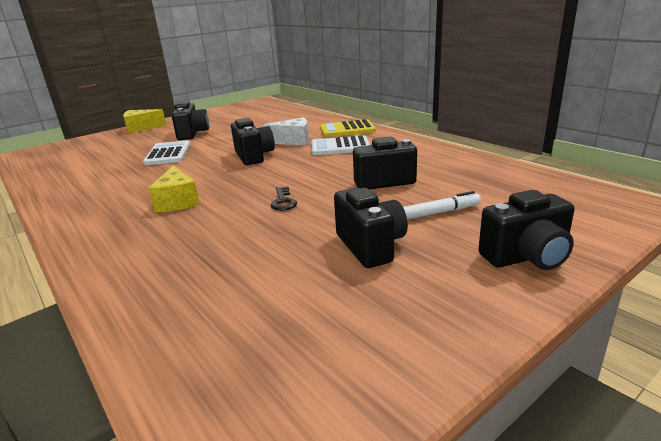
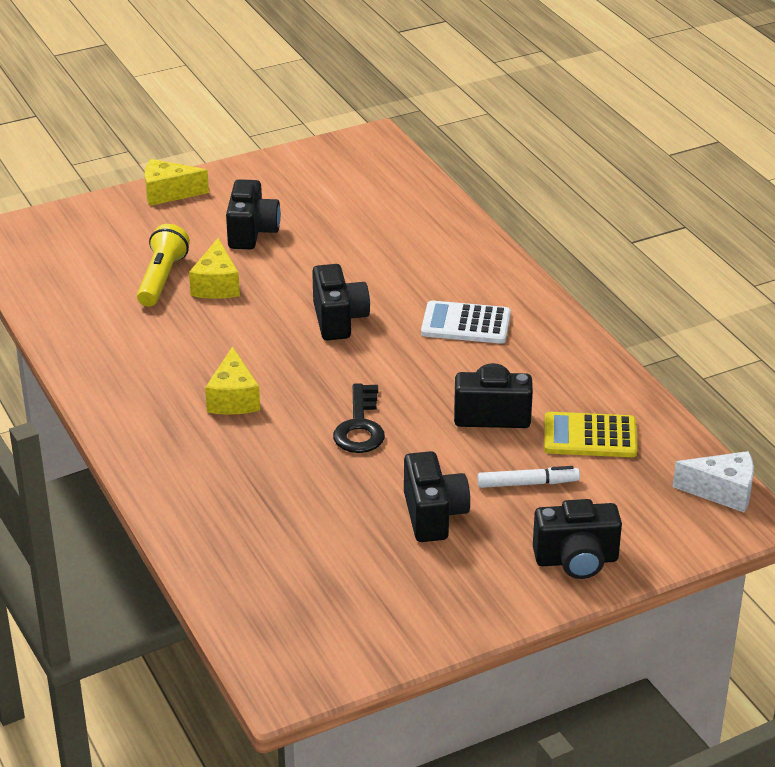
camera: 10 degrees right, 10 degrees up
white calculator [143,140,190,165] -> yellow cheese [189,238,240,299]
white cheese [263,117,309,145] -> white cheese moved to [673,451,754,513]
black key [271,186,297,211] -> black key [333,384,385,453], size x1.62
yellow calculator [320,119,376,137] -> yellow calculator moved to [544,412,637,457]
none -> yellow flashlight [137,224,190,307]

